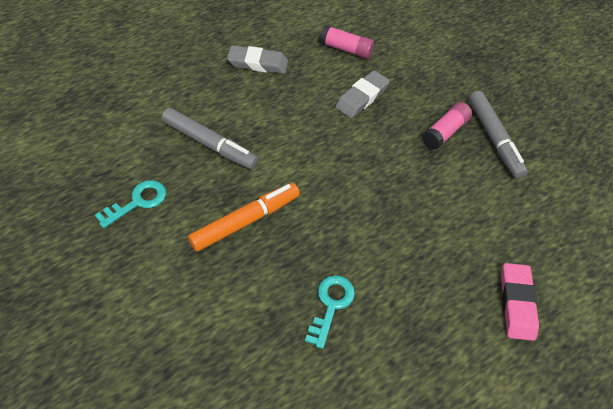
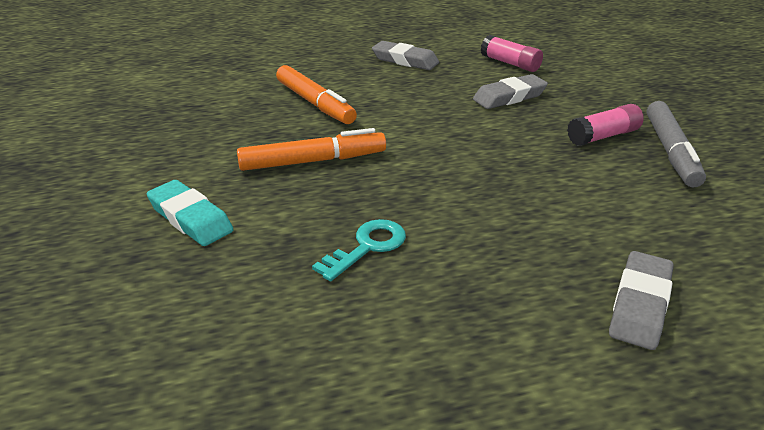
camera: 25 degrees right, 20 degrees down
turquoise key [95,180,166,228] -> none
grey marker [161,108,258,169] -> orange marker [276,65,357,124]
pink eraser [501,263,539,341] -> grey eraser [609,251,673,350]
none -> turquoise eraser [147,180,234,246]

